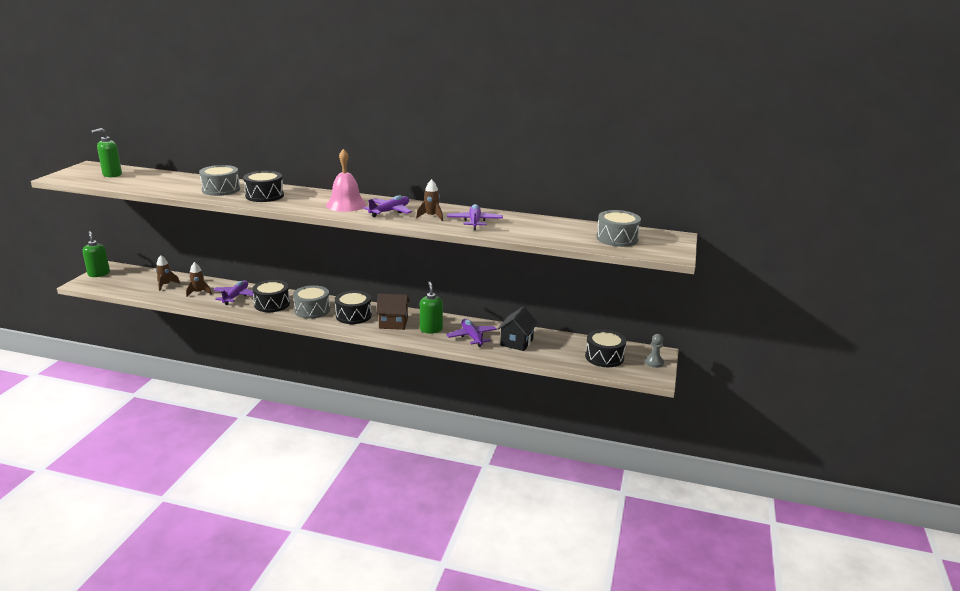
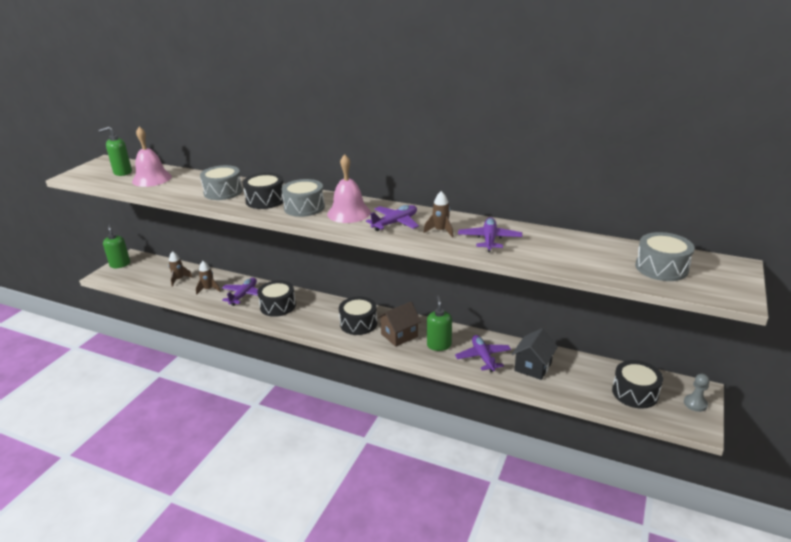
camera: 10 degrees right, 5 degrees up
grey drum [293,285,330,319] -> grey drum moved to [282,179,325,217]
brown house [376,294,410,330] -> brown house turned 45 degrees counterclockwise [377,302,421,347]
none -> pink bell [132,127,172,187]

